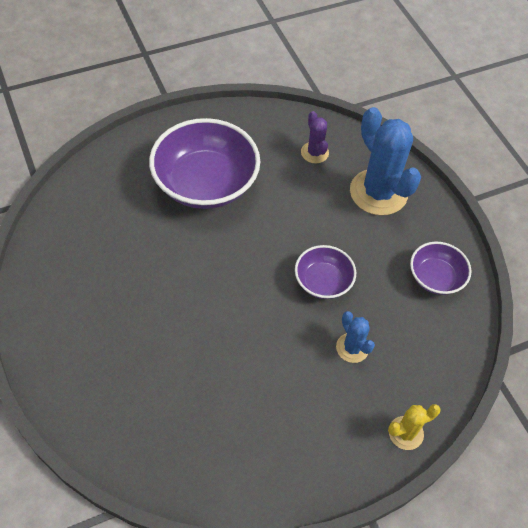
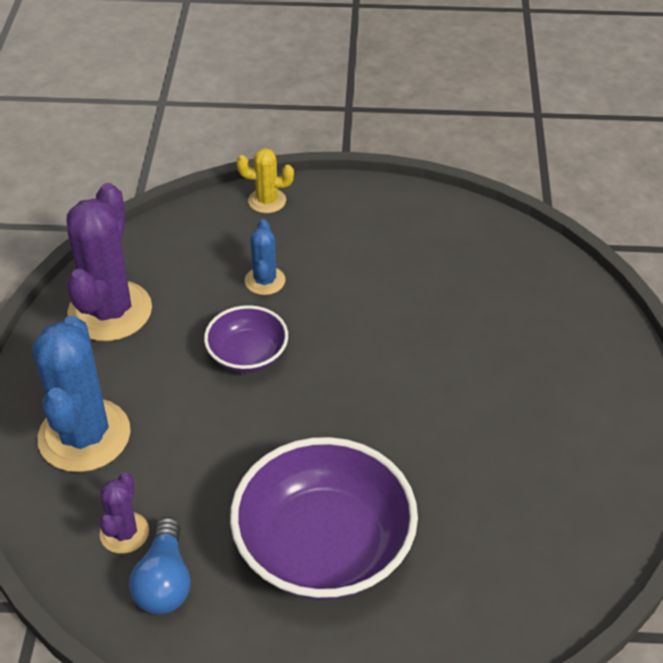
camera: 150 degrees left, 10 degrees down
purple bowl [410,242,471,295] -> purple cactus [67,183,152,341]
none -> blue light bulb [129,517,191,614]

